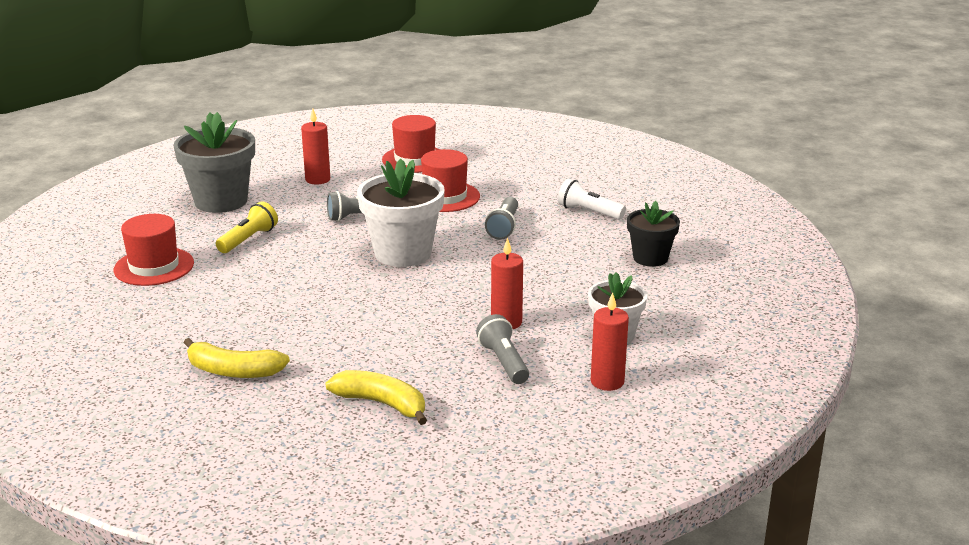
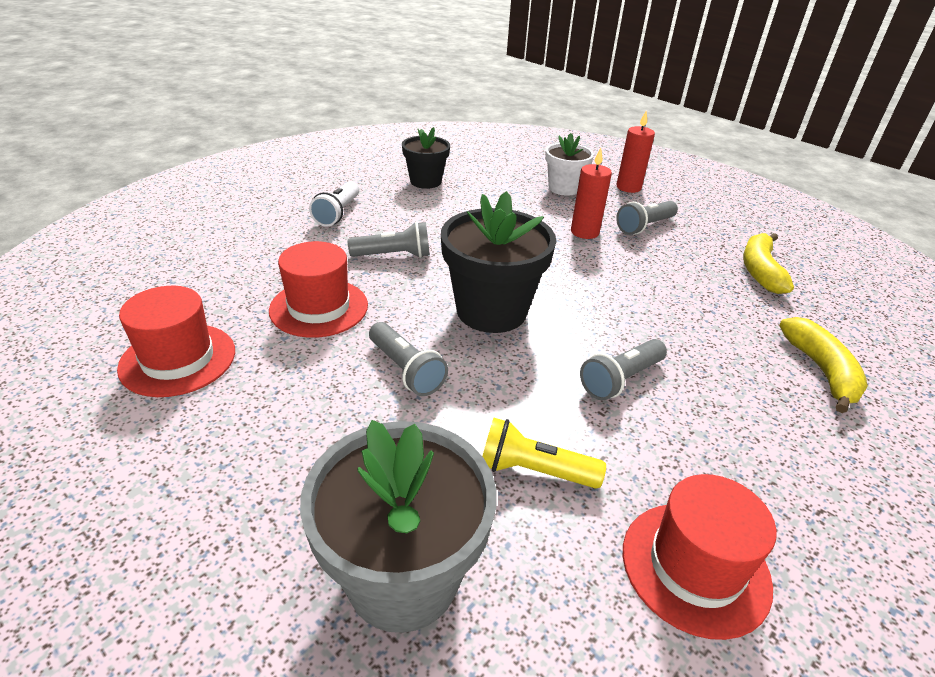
camera: 110 degrees left, 10 degrees up
red candle [301,109,330,185] -> none
white flower pot [357,159,445,267] -> black flower pot [441,191,556,333]
none -> grey flashlight [580,339,667,400]

